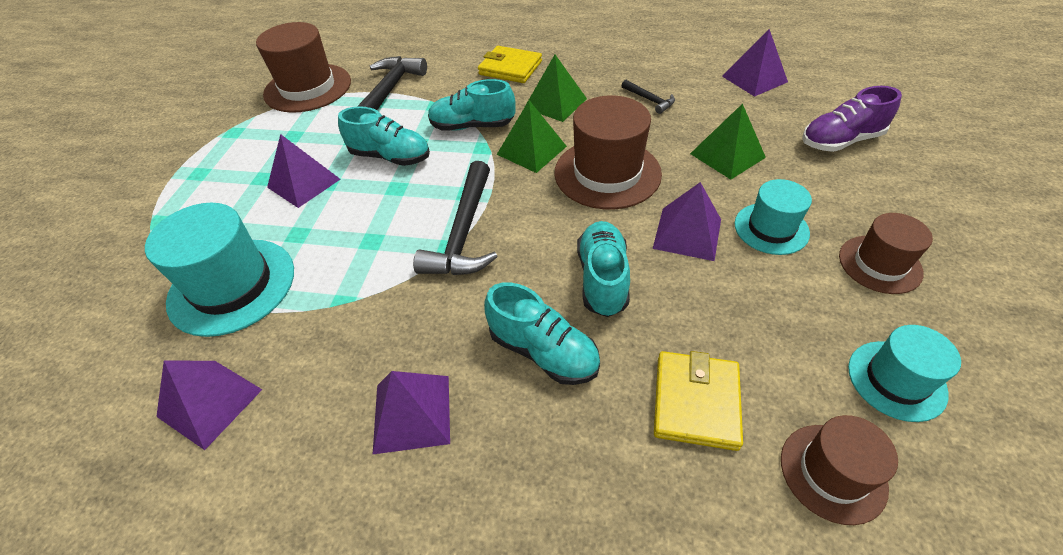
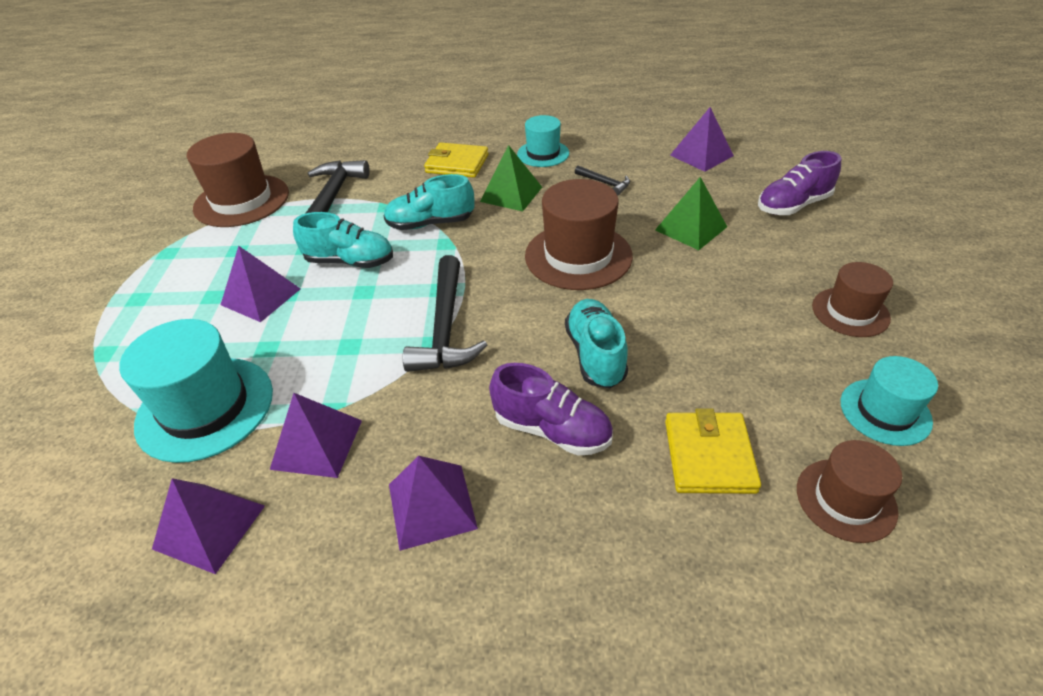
camera: 10 degrees left, 5 degrees down
turquoise shoe [484,282,600,385] -> purple shoe [489,363,613,456]
green pyramid [497,100,567,173] -> none
purple pyramid [653,182,721,261] -> purple pyramid moved to [270,393,362,478]
turquoise hat [735,179,812,255] -> turquoise hat moved to [517,115,569,167]

